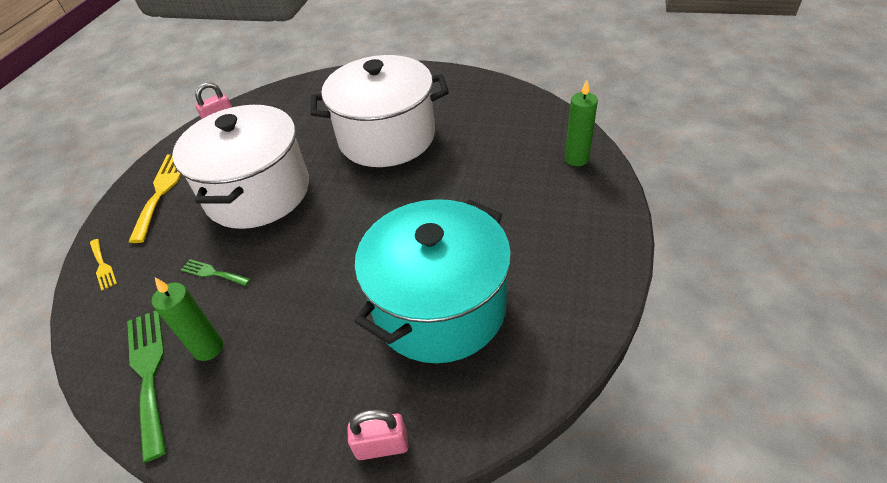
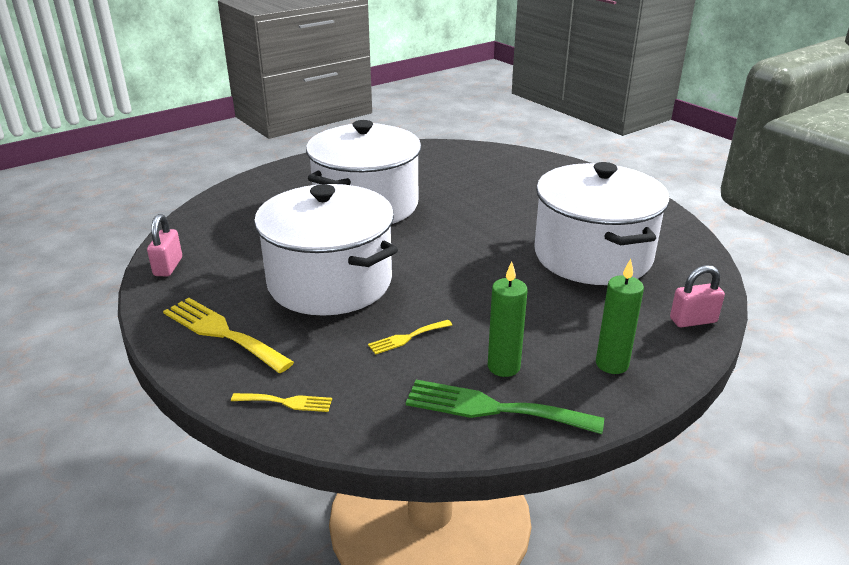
camera: 55 degrees left, 15 degrees down
green fork [181,259,250,286] -> yellow fork [368,320,452,355]
pink padlock [347,409,409,460] -> pink padlock turned 45 degrees clockwise [670,265,725,328]
turquoise pot [354,199,511,363] -> white pot [534,162,670,285]
green candle [565,80,598,166] -> green candle moved to [596,259,644,374]

